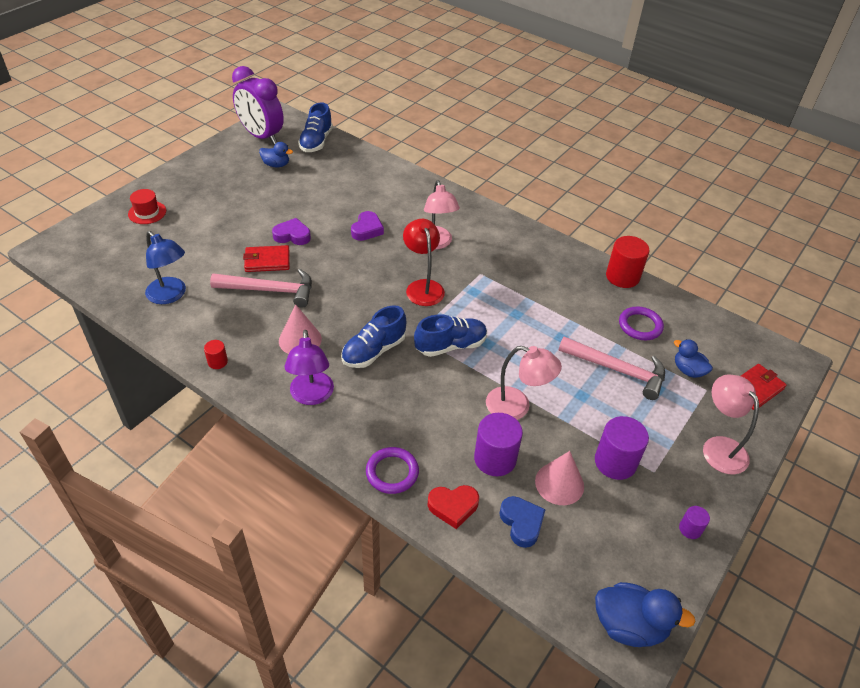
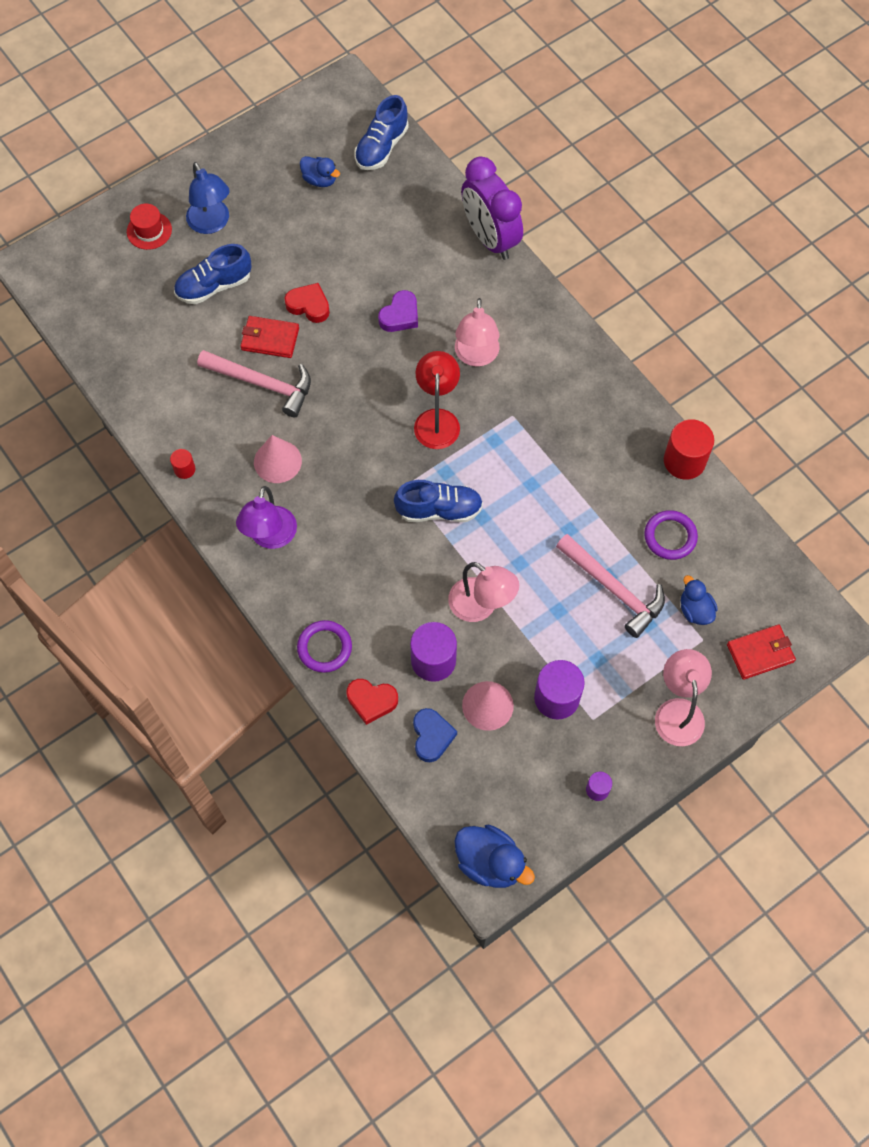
camera: 20 degrees right, 20 degrees up
blue lamp [145,231,186,304] -> blue lamp moved to [186,162,230,234]
purple clock [232,66,284,145] -> purple clock moved to [461,157,523,260]
purple heart [272,218,311,245] -> red heart [285,283,330,323]
blue shoe [341,305,406,368] -> blue shoe moved to [174,244,252,304]

